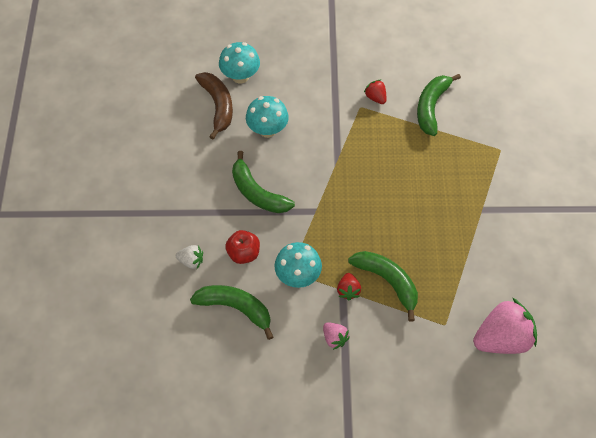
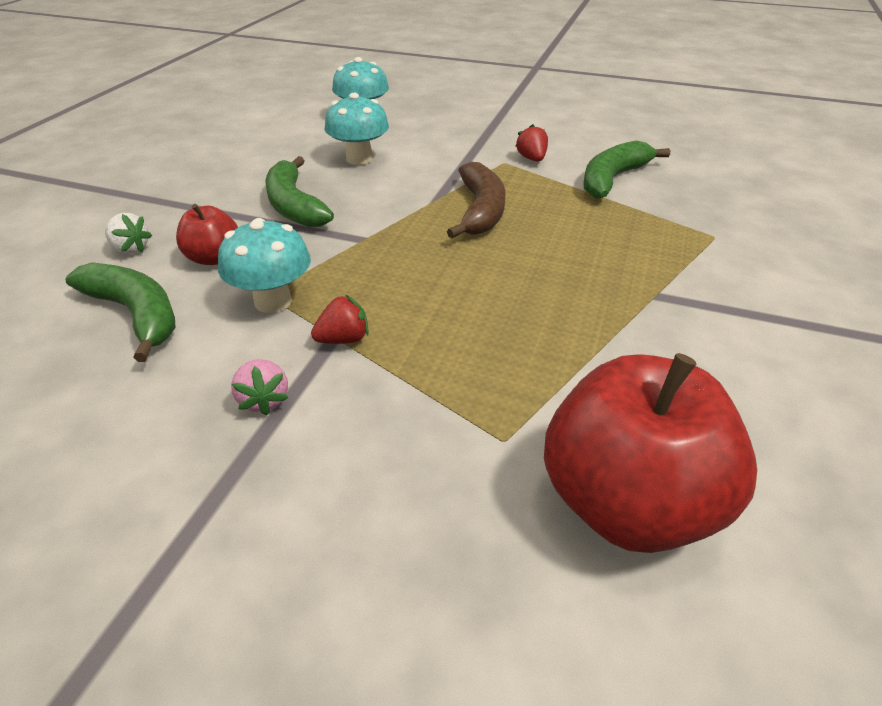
camera: 20 degrees right, 20 degrees down
brown banana [195,72,233,139] -> brown banana moved to [447,162,505,238]
red strawberry [337,273,361,300] -> red strawberry turned 135 degrees counterclockwise [311,295,369,344]
green banana [348,251,418,321] -> none
pink strawberry [473,298,537,354] -> red apple [544,353,757,553]

